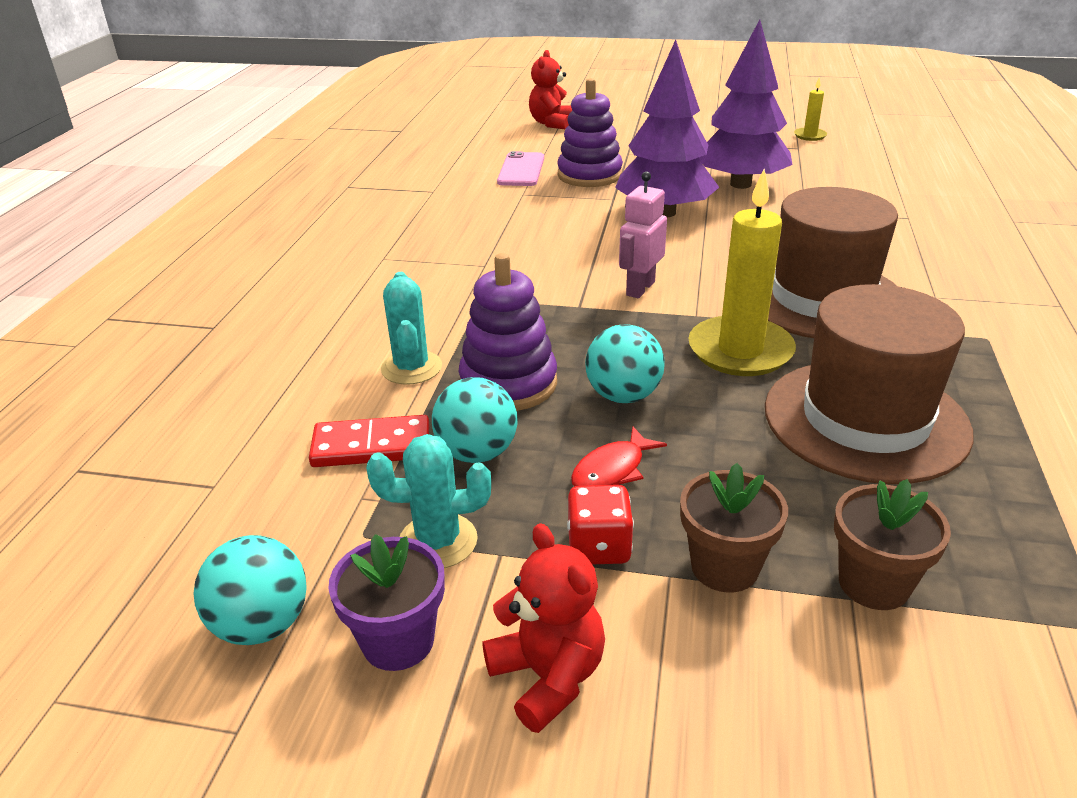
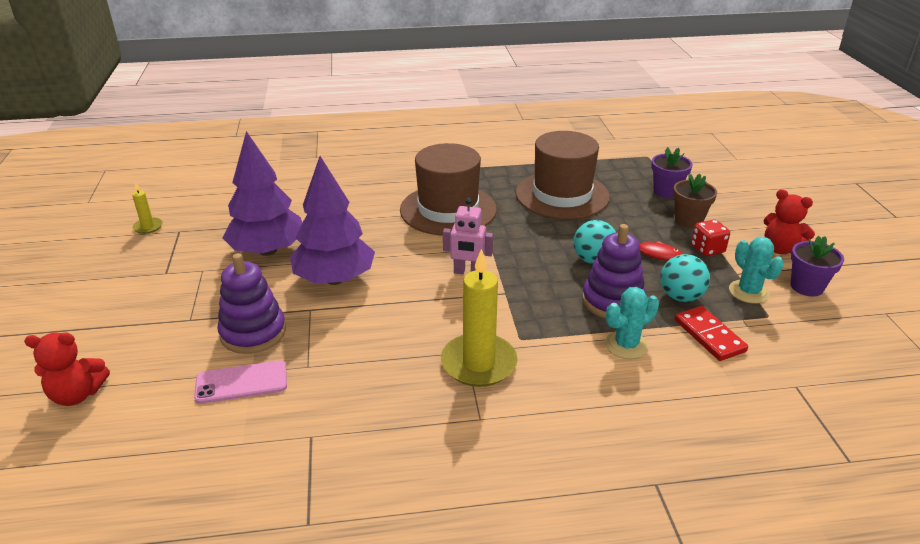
camera: 110 degrees left, 0 degrees up
turquoise ball [193,535,306,645] -> none
red teddy bear [482,523,605,733] -> red teddy bear turned 90 degrees counterclockwise [763,189,815,254]
yellow candle [688,169,796,376] -> yellow candle moved to [441,249,518,387]
brown flower pot [834,479,951,610] -> purple flower pot [651,147,693,198]

